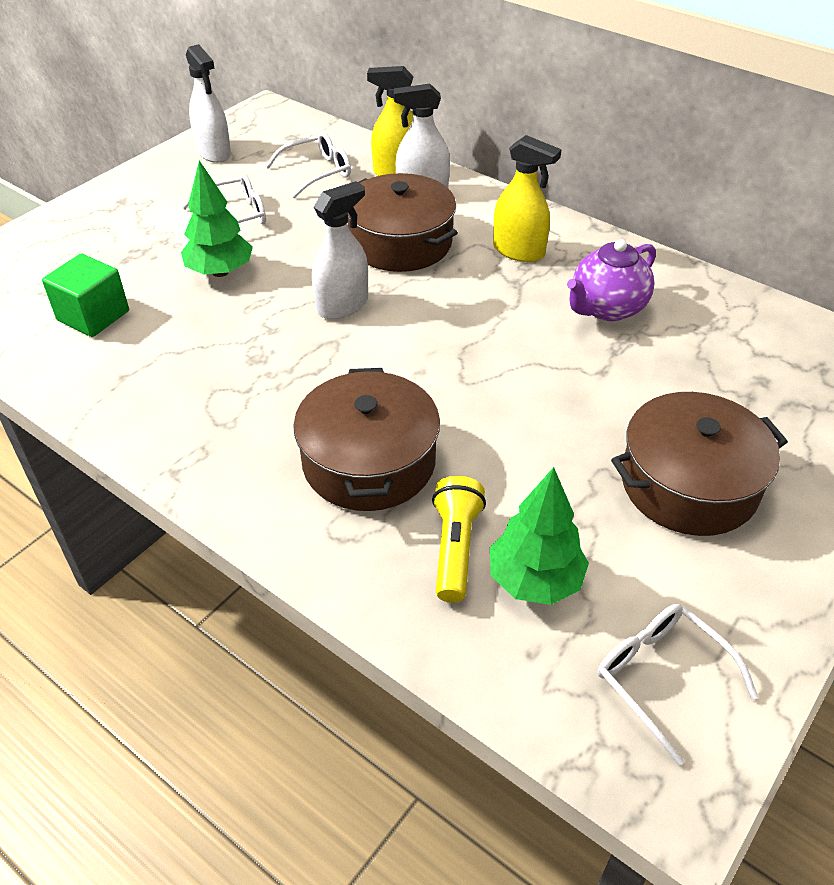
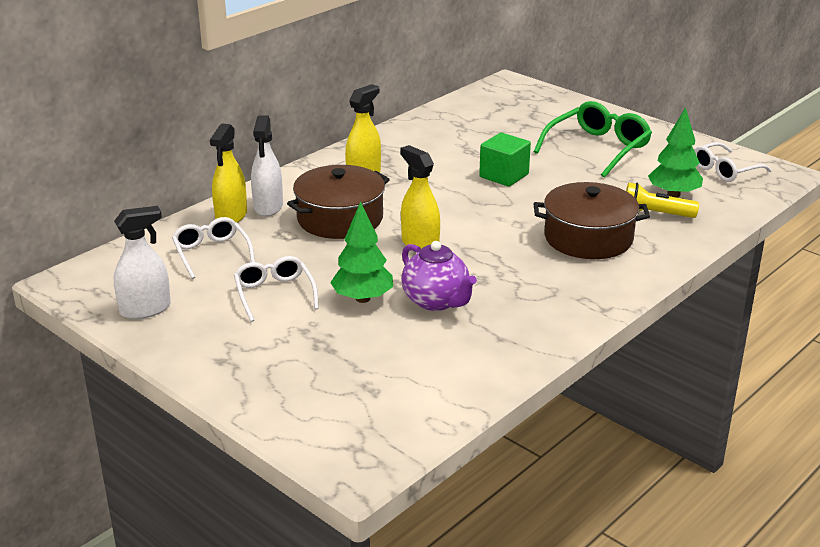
camera: 85 degrees left, 15 degrees down
green cube [42,254,129,337] -> green cube moved to [479,132,531,187]
white spray bottle [312,181,368,319] -> yellow spray bottle [401,145,440,249]
purple teapot [567,239,656,321] -> purple teapot moved to [401,241,477,311]
brown pot [611,392,788,536] -> green glasses [534,101,652,178]

